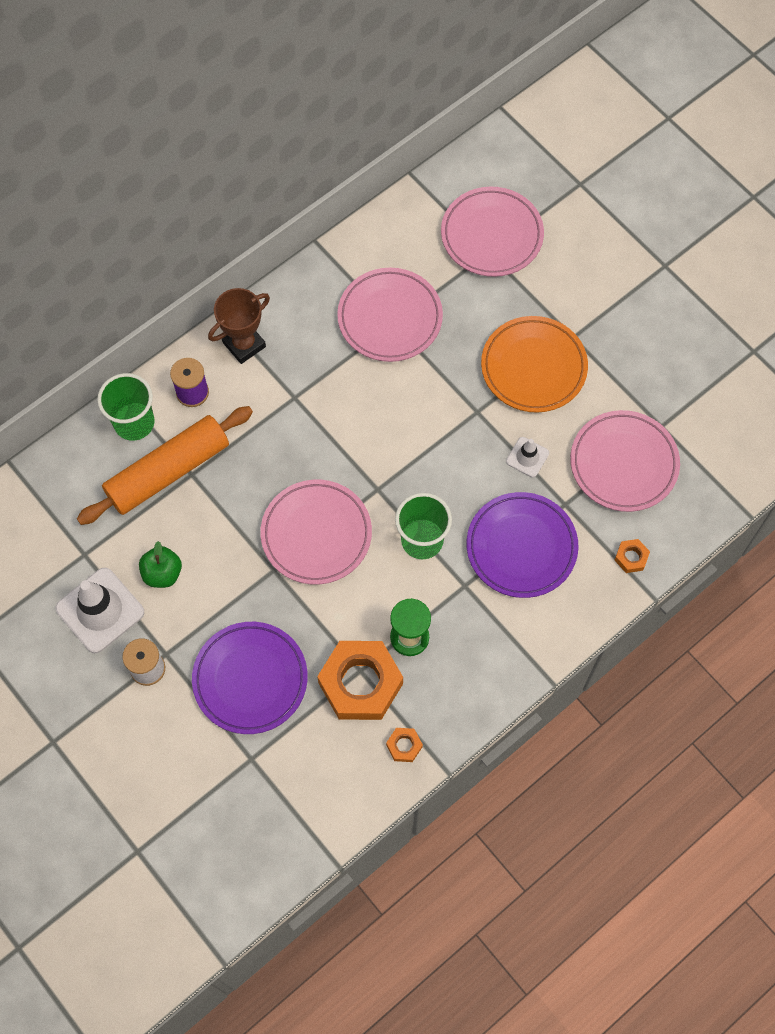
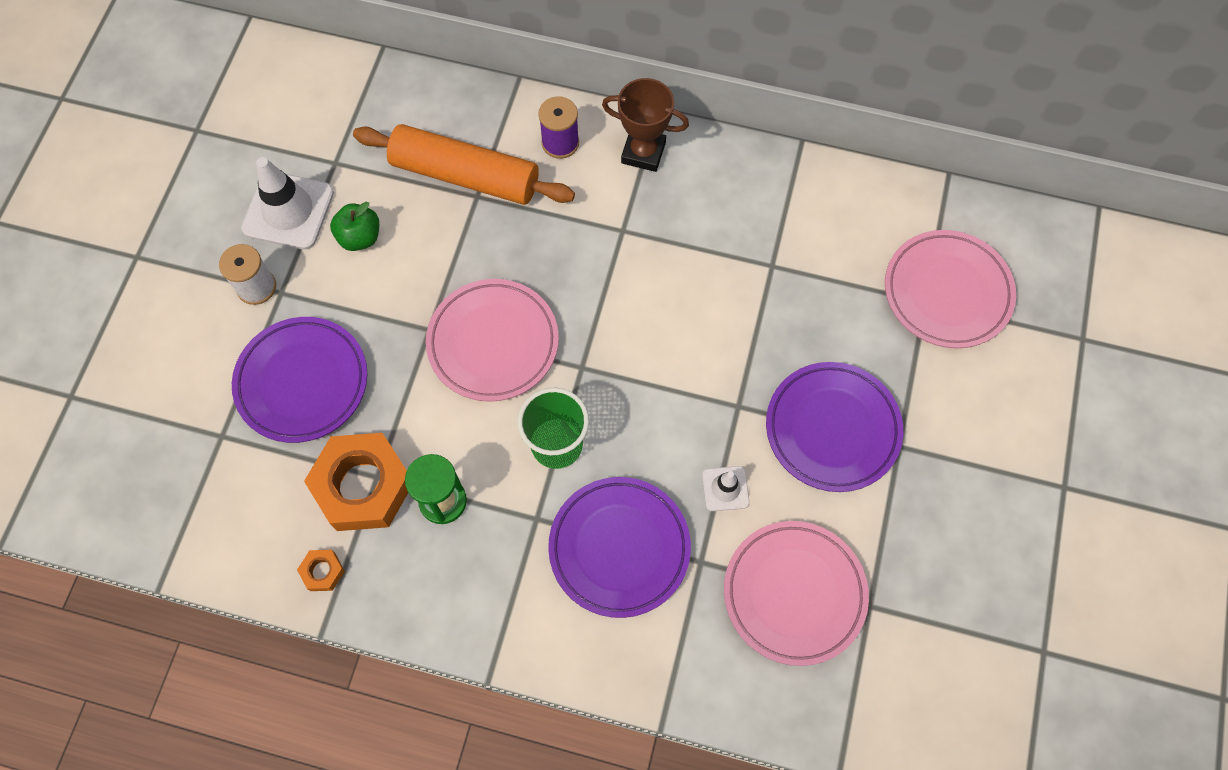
camera: 55 degrees right, 0 degrees up
green cup [97,373,154,441] -> none
pink plate [337,268,443,362] -> none
orange plate [481,316,588,413] -> purple plate [766,362,903,492]
orange nut [615,539,650,573] -> none

